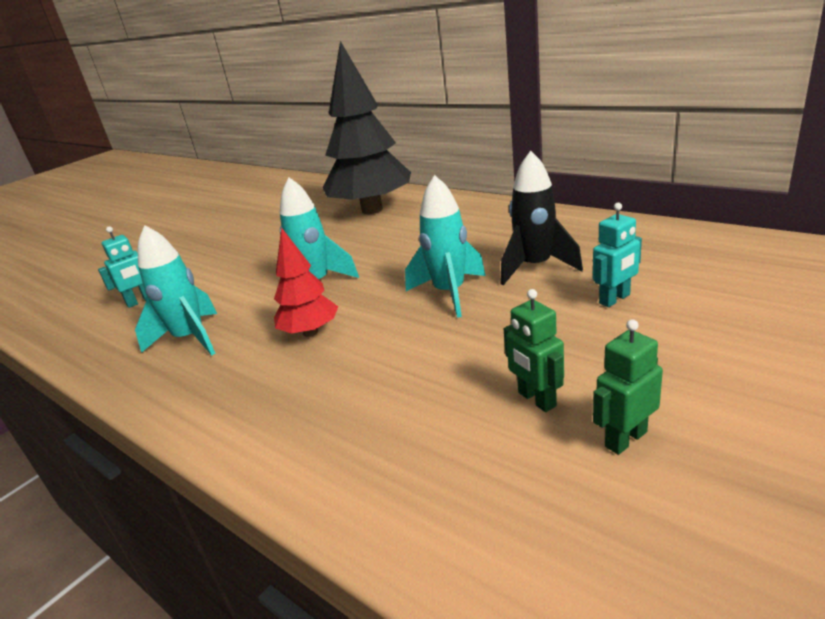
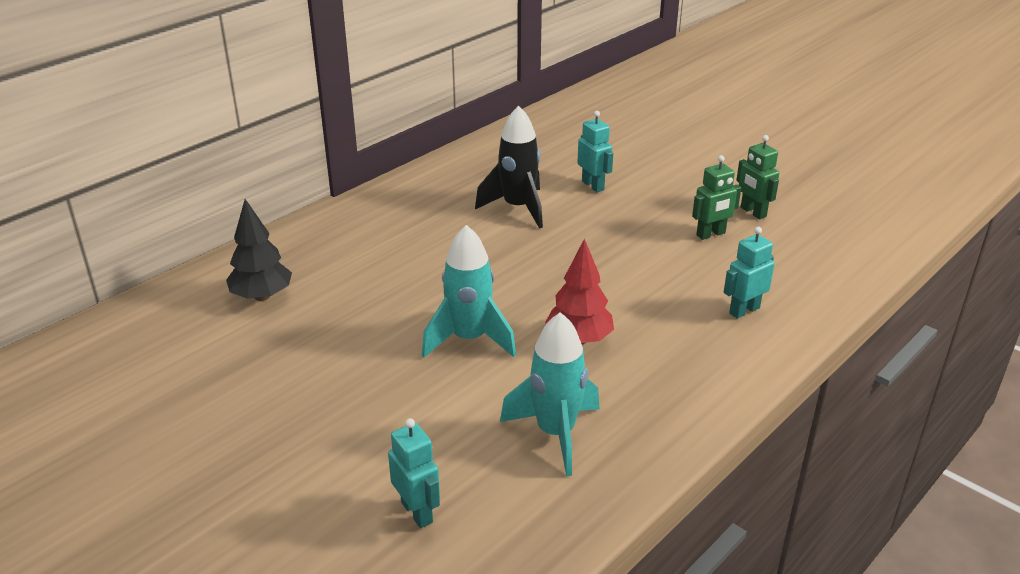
camera: 90 degrees left, 5 degrees up
black tree [323,41,411,214] -> black tree [226,199,292,301], size x0.50
turquoise rocket [405,175,486,318] -> none
none -> turquoise robot [724,227,774,319]

